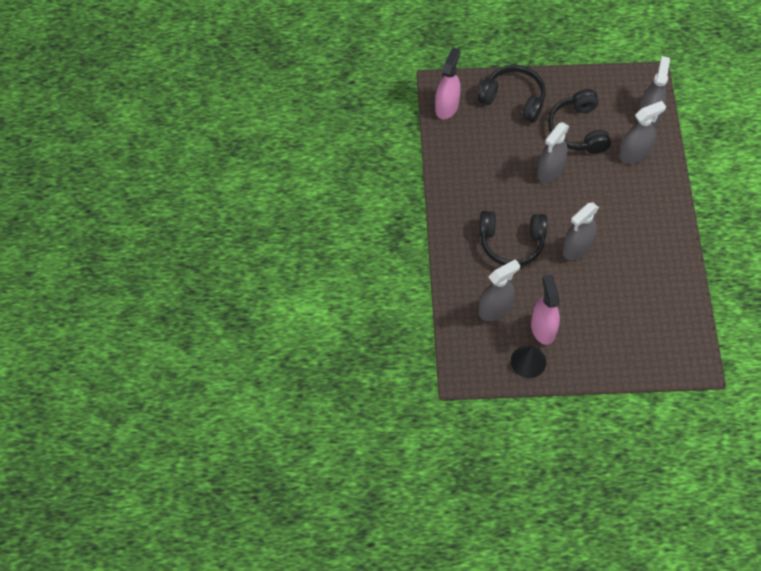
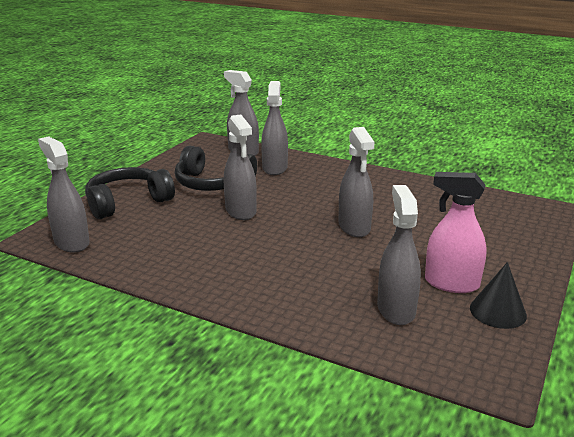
camera: 60 degrees left, 35 degrees down
pink spray bottle [435,47,461,119] -> grey spray bottle [38,136,90,253]
black headphones [479,211,547,266] -> none

